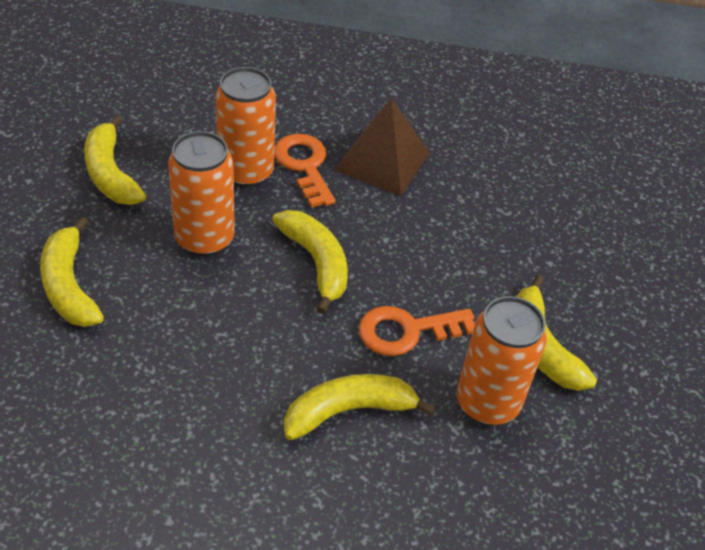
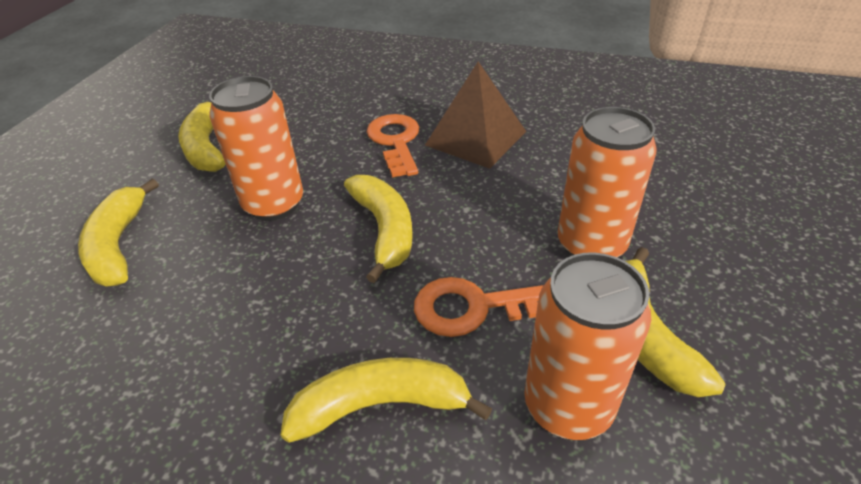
camera: 15 degrees right, 5 degrees down
orange can [216,67,276,188] -> orange can moved to [558,107,657,257]

